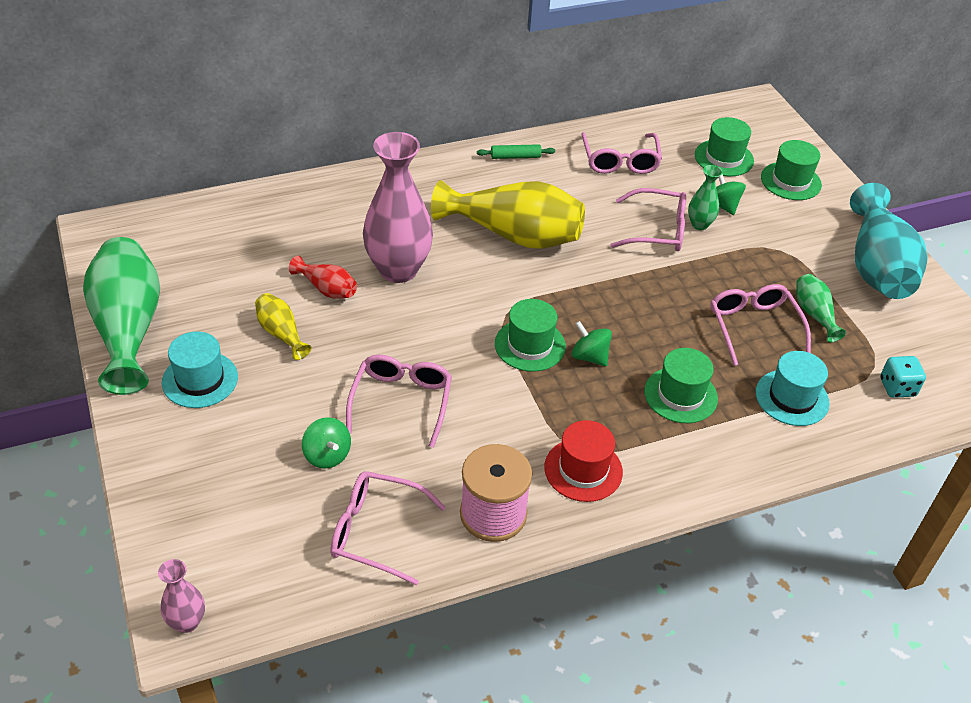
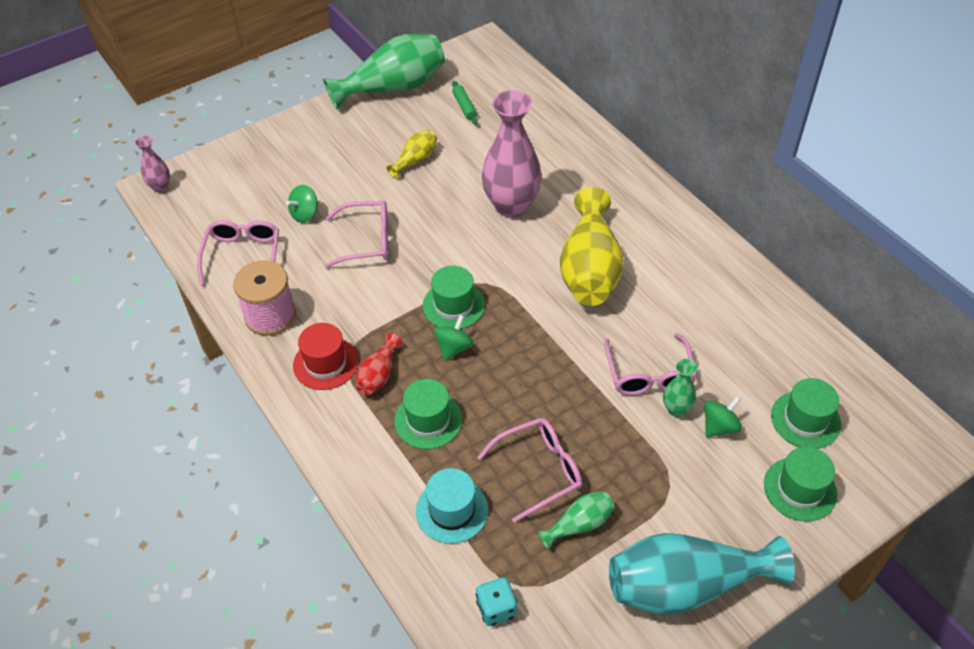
camera: 80 degrees right, 5 degrees up
turquoise hat [162,331,238,408] -> none
red vase [289,256,357,299] -> red vase moved to [356,333,403,395]
green rolling pin [477,144,555,159] -> green rolling pin moved to [452,81,478,125]
pink glasses [581,132,662,174] -> none

